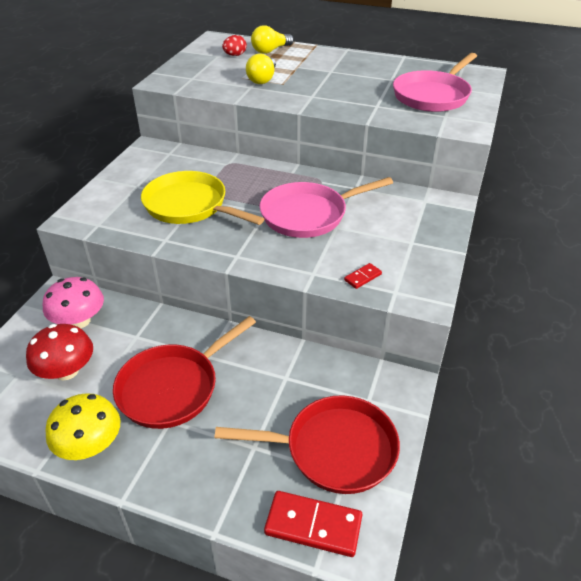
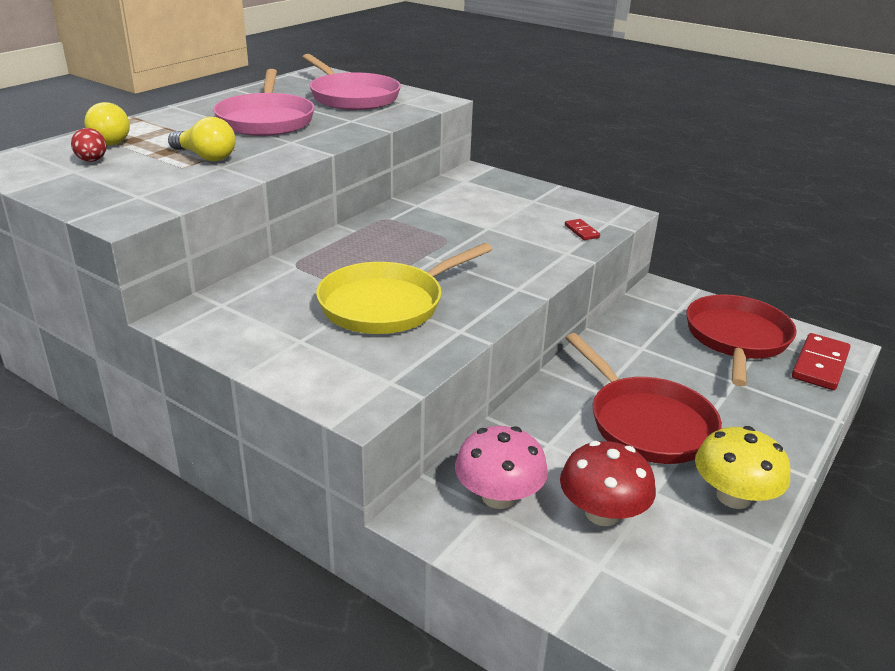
camera: 75 degrees left, 10 degrees down
pink pan [260,177,393,238] -> pink pan moved to [213,69,315,136]

